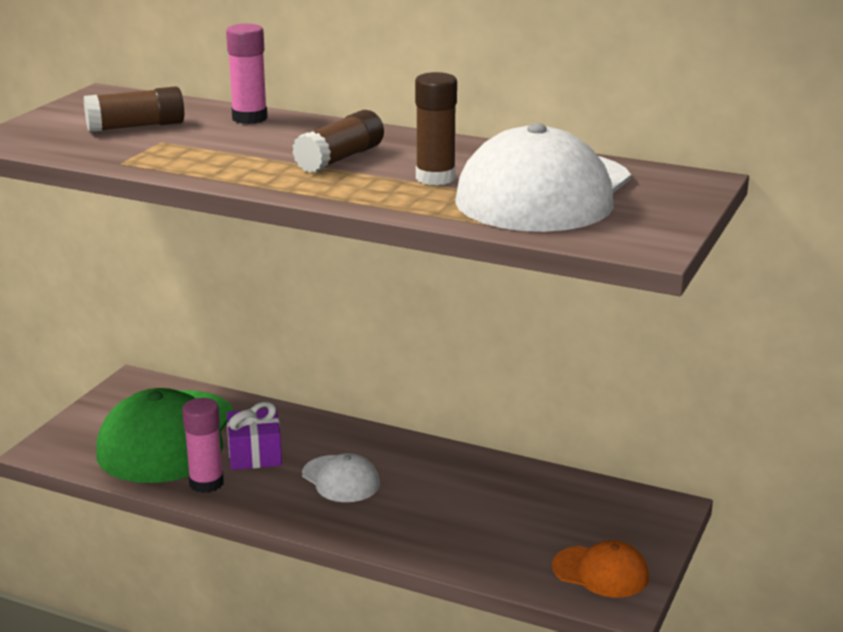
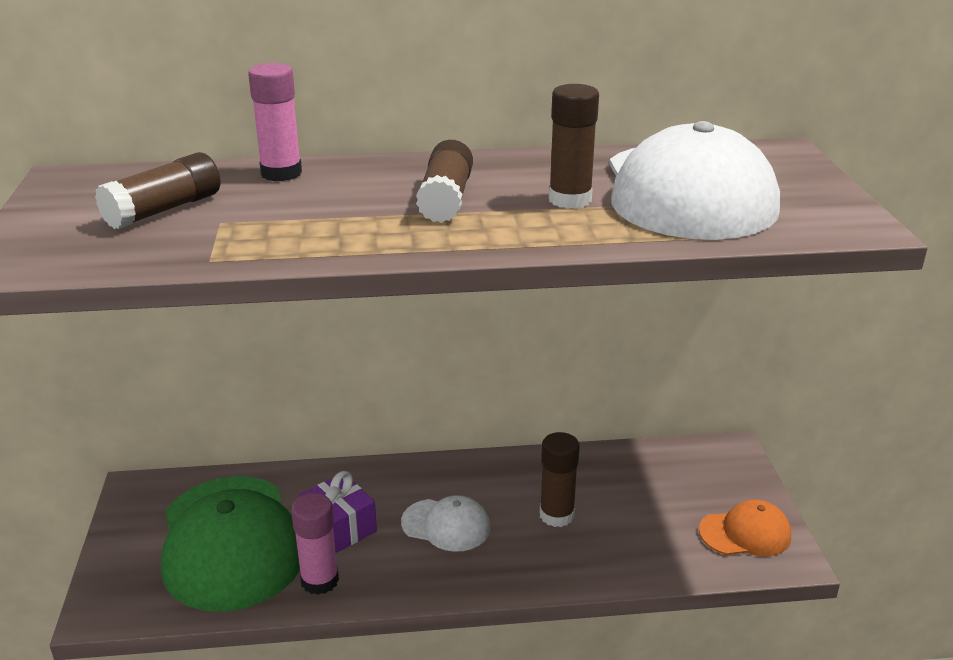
camera: 30 degrees left, 5 degrees up
none -> brown glue stick [540,432,580,527]

